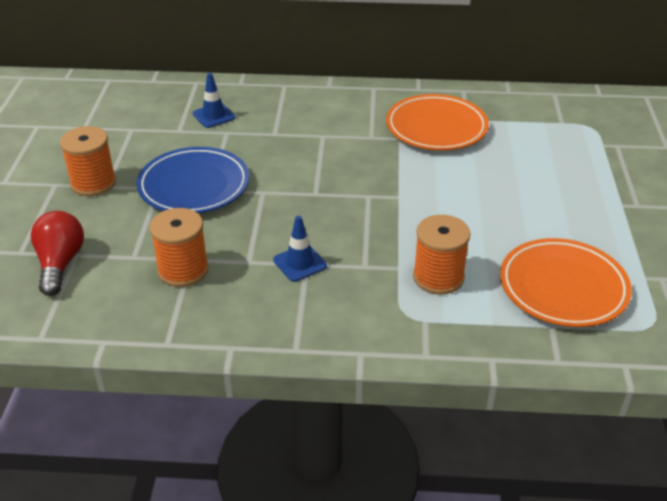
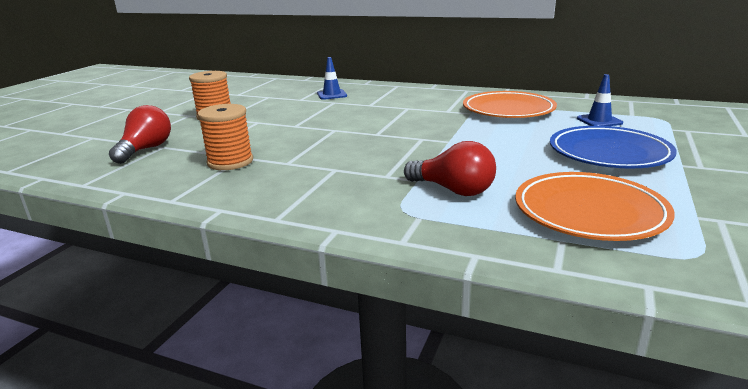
camera: 20 degrees right, 15 degrees down
blue plate [137,147,249,213] -> blue plate moved to [550,126,677,168]
blue traffic cone [273,216,327,282] -> blue traffic cone moved to [577,74,623,126]
orange spool [413,215,471,294] -> red light bulb [404,141,496,196]

